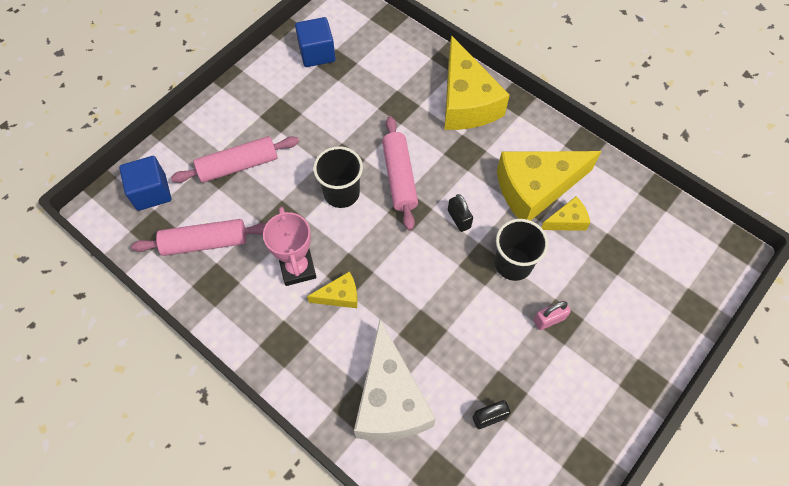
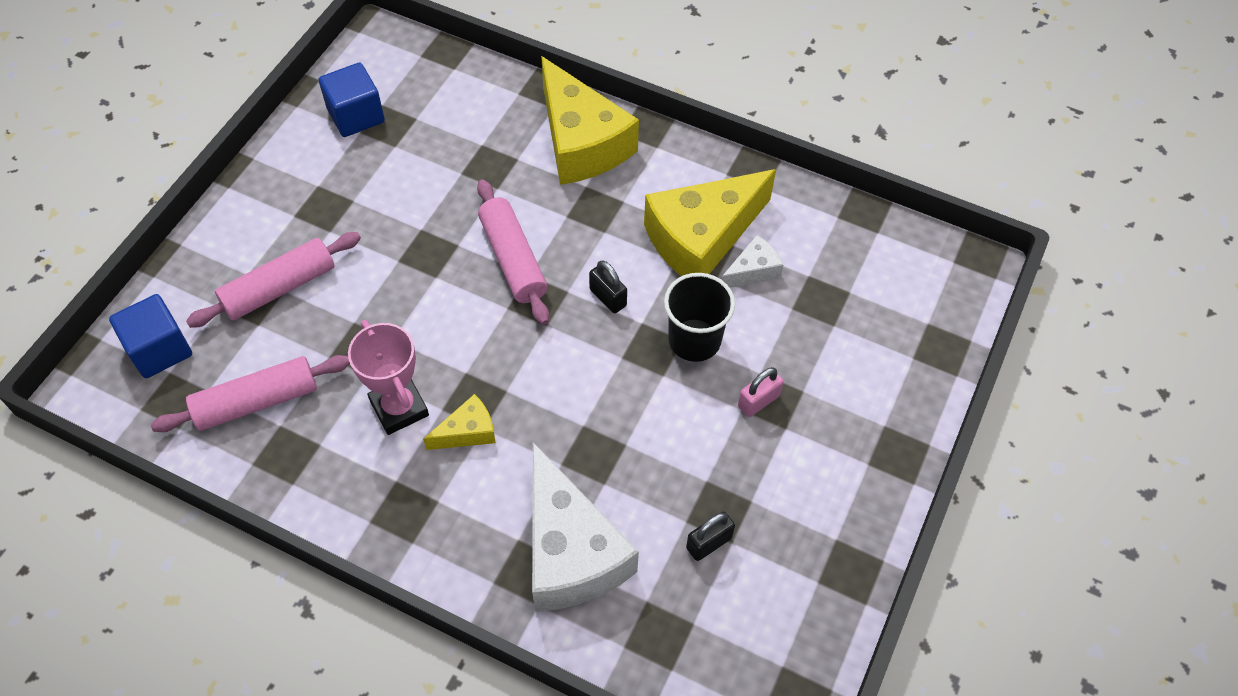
camera: 15 degrees left, 5 degrees down
black cup [313,146,363,208] -> none
yellow cheese [541,196,590,231] -> white cheese [721,235,783,288]

